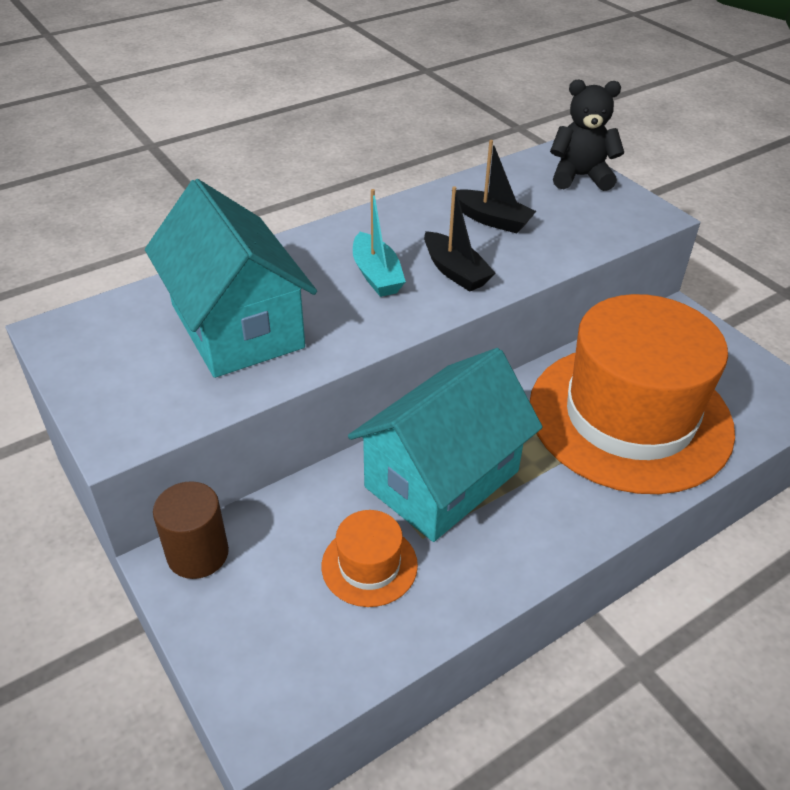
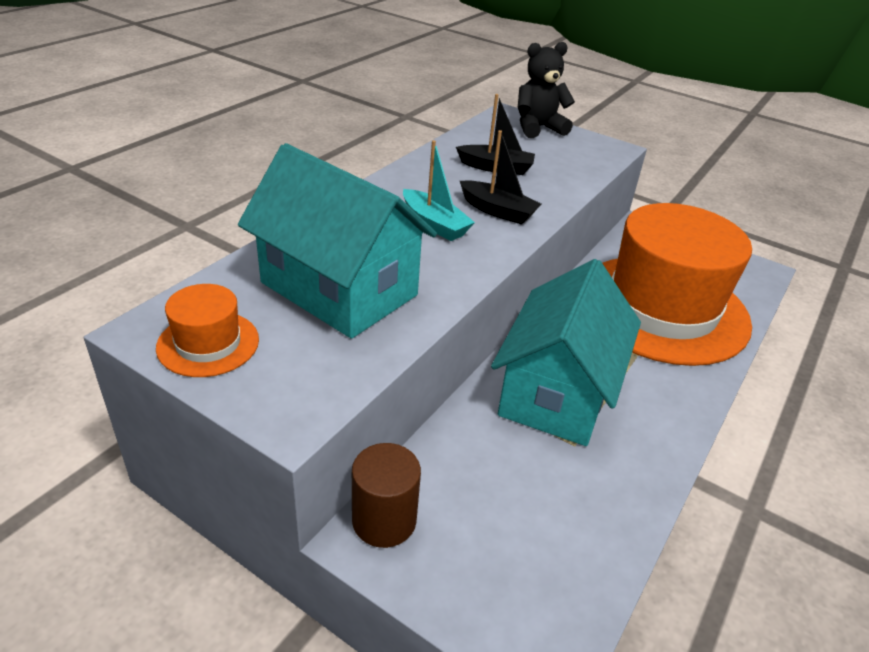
camera: 25 degrees left, 5 degrees down
orange hat [322,510,418,607] -> orange hat moved to [156,284,259,377]

